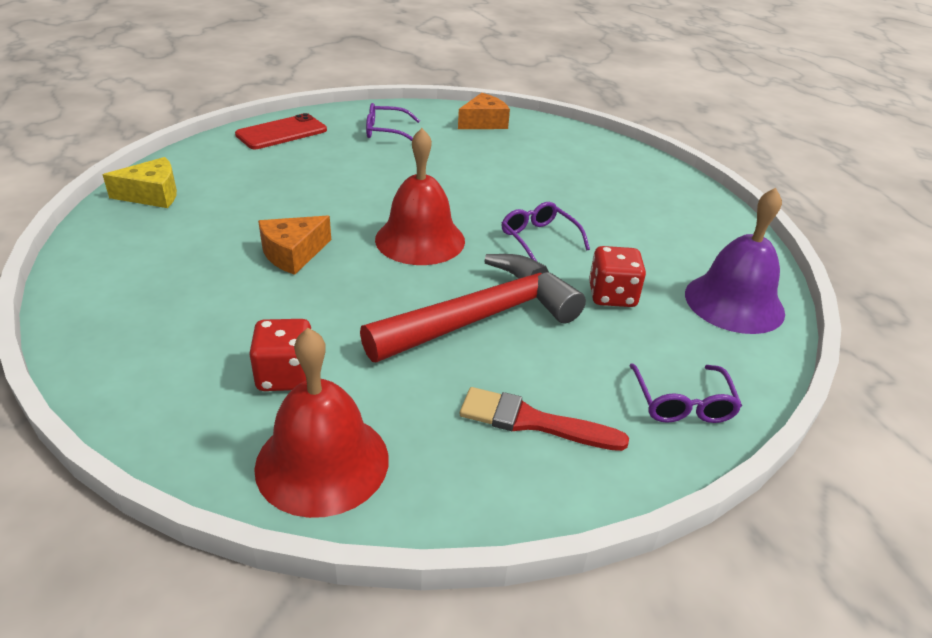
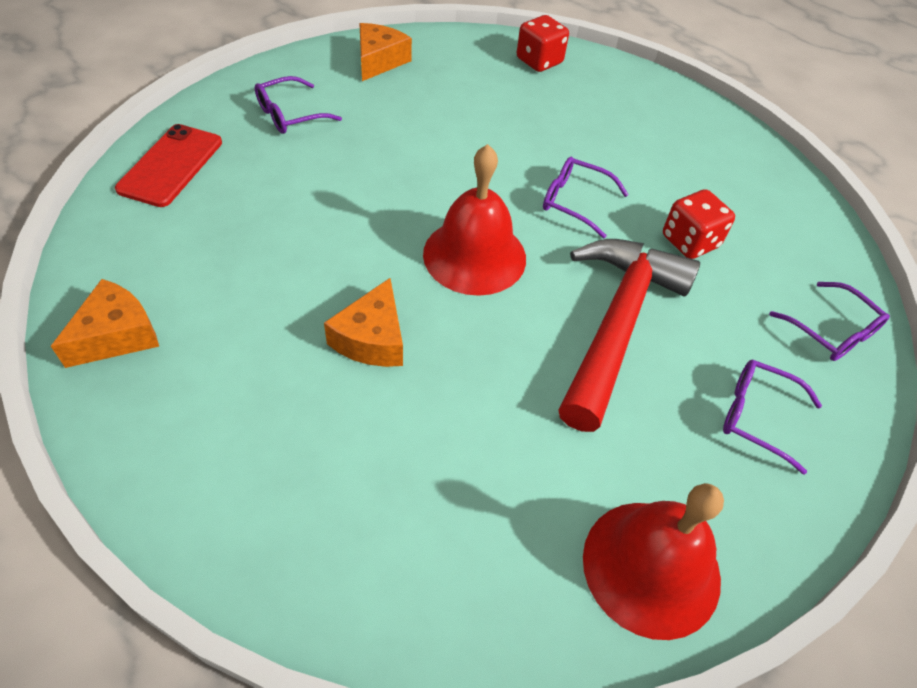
camera: 35 degrees left, 15 degrees up
yellow cheese [103,157,177,208] -> orange cheese [51,279,159,368]
red dice [249,319,312,391] -> red dice moved to [517,15,569,72]
red brush [460,387,629,451] -> purple glasses [723,359,822,475]
purple bell [685,188,785,334] -> none

